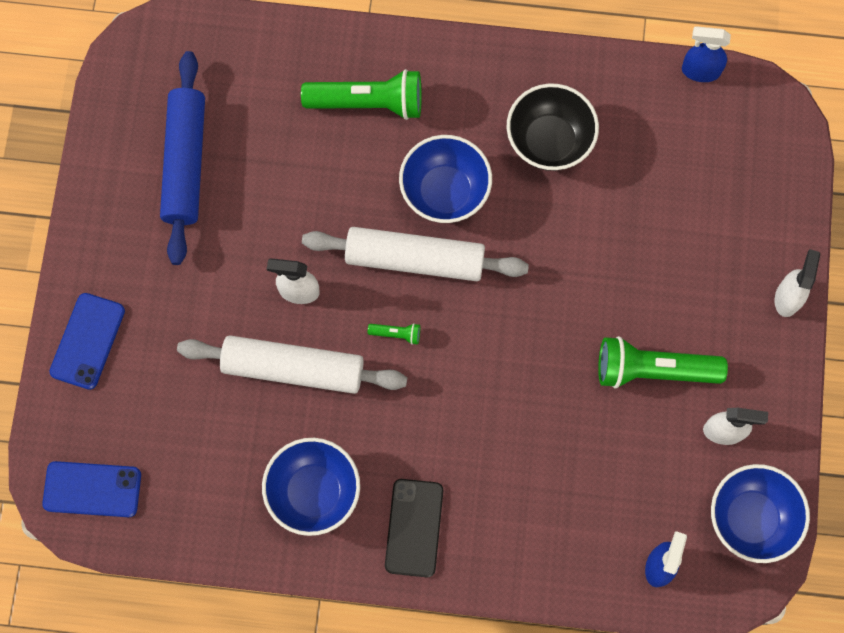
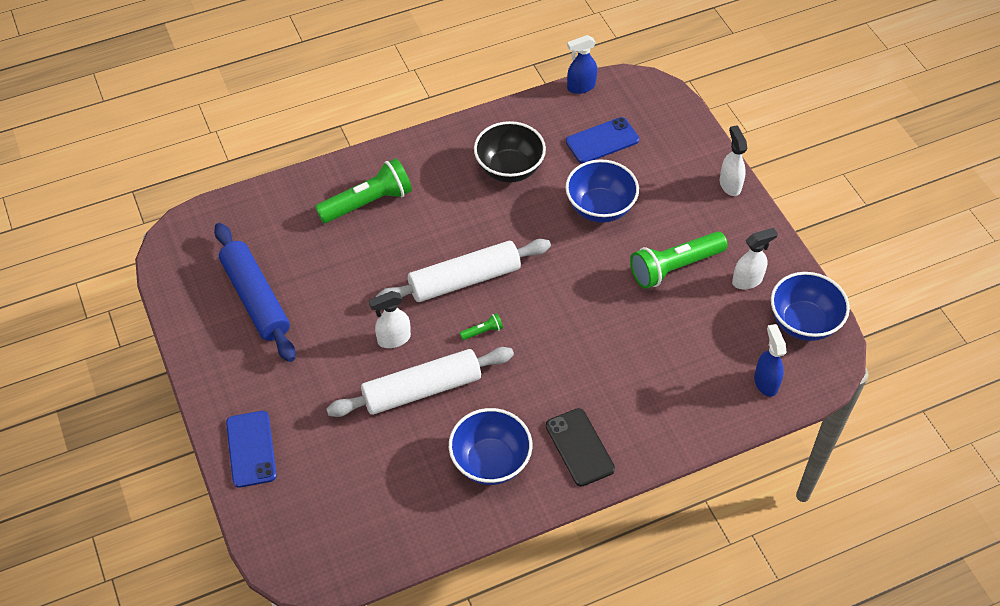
camera: 30 degrees left, 20 degrees down
blue phone [42,461,141,517] -> blue phone moved to [566,117,639,163]
blue bowl [399,135,492,223] -> blue bowl moved to [566,159,639,223]

